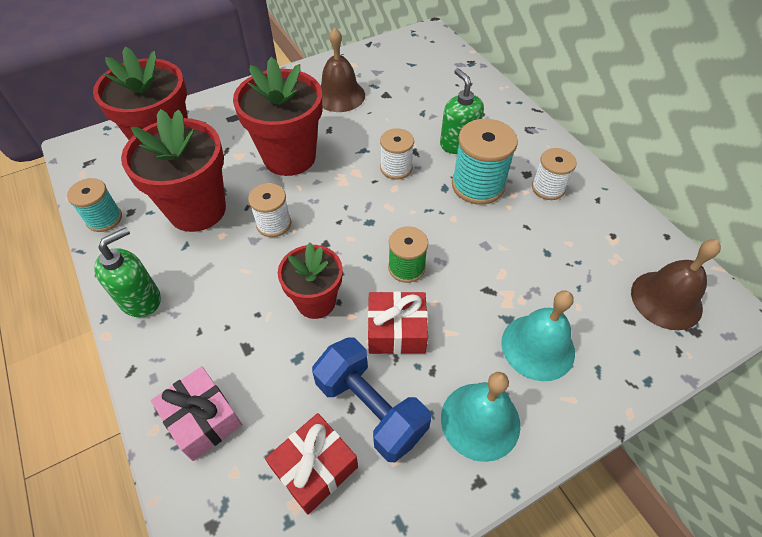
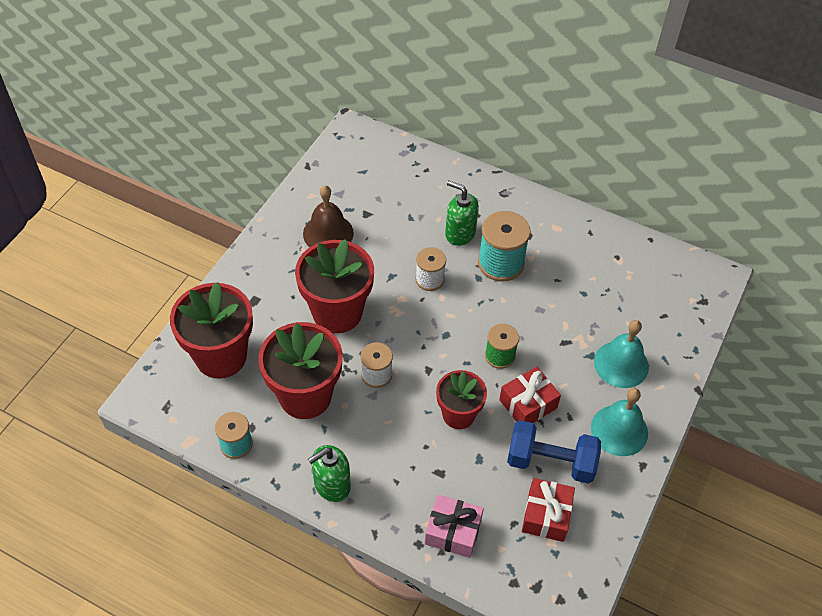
camera: 35 degrees left, 0 degrees up
green soap dispenser [94,227,161,317] -> green soap dispenser turned 135 degrees counterclockwise [308,445,351,502]
white spool [532,148,577,200] -> none
brown bell [631,239,721,330] -> none

